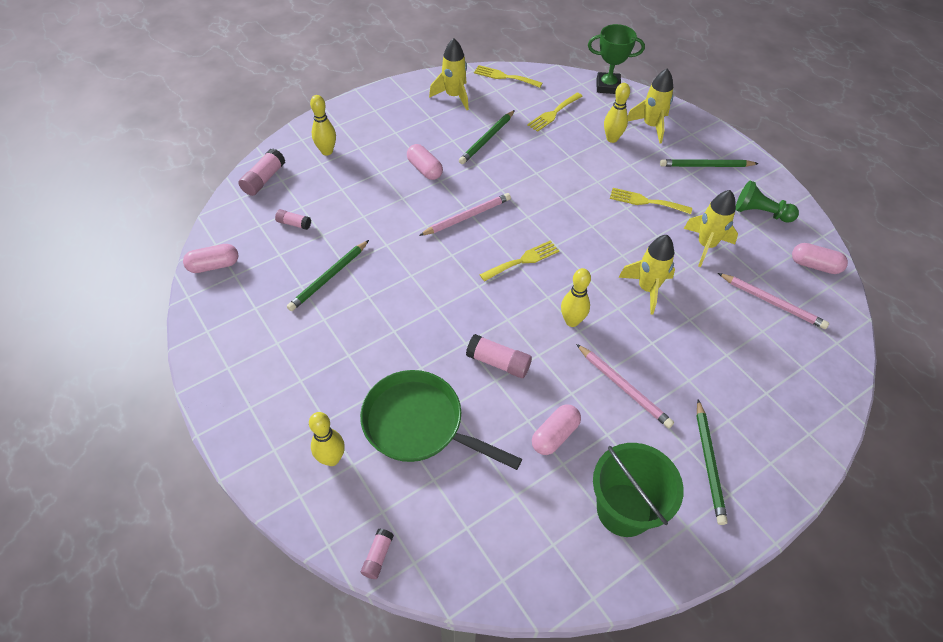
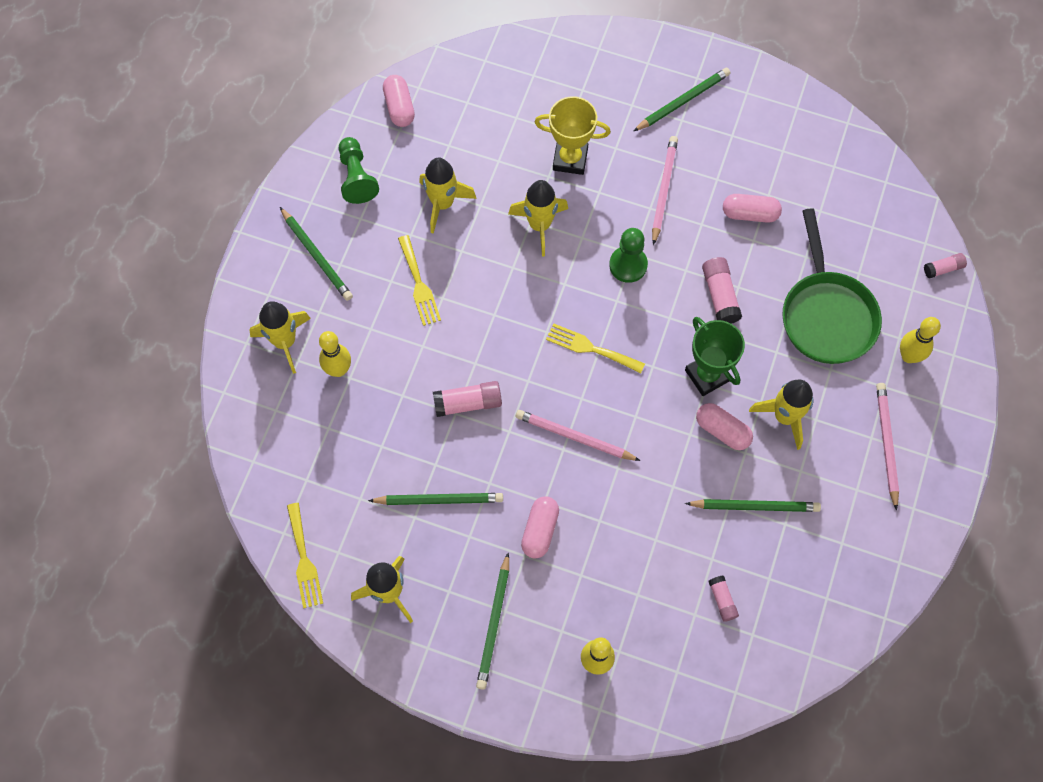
camera: 125 degrees left, 15 degrees up
pink capsule [183,244,239,273] -> pink capsule moved to [696,403,753,450]
pink glue stick [238,149,286,196] -> pink glue stick moved to [433,381,502,417]
yellow fork [527,93,583,132] -> none
yellow bowling pin [561,268,591,327] -> green pawn [609,228,648,283]
green trophy [588,24,645,94] -> green trophy moved to [685,317,745,396]
green bucket [593,443,684,537] -> none
pink pencil [718,273,829,329] -> pink pencil moved to [876,383,899,511]
none -> green pencil [476,552,509,690]
none -> yellow trophy [534,96,611,175]
none -> yellow rocket [749,380,813,450]

